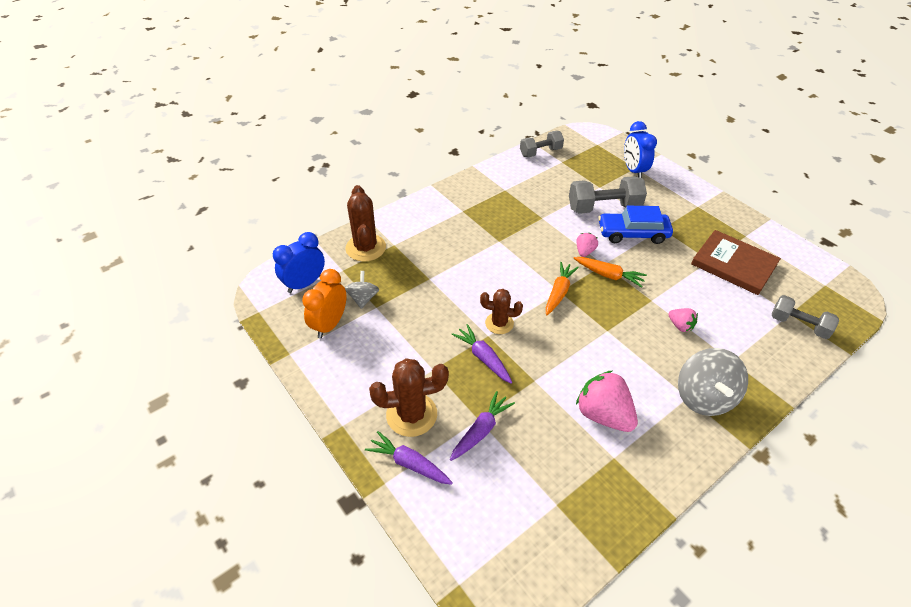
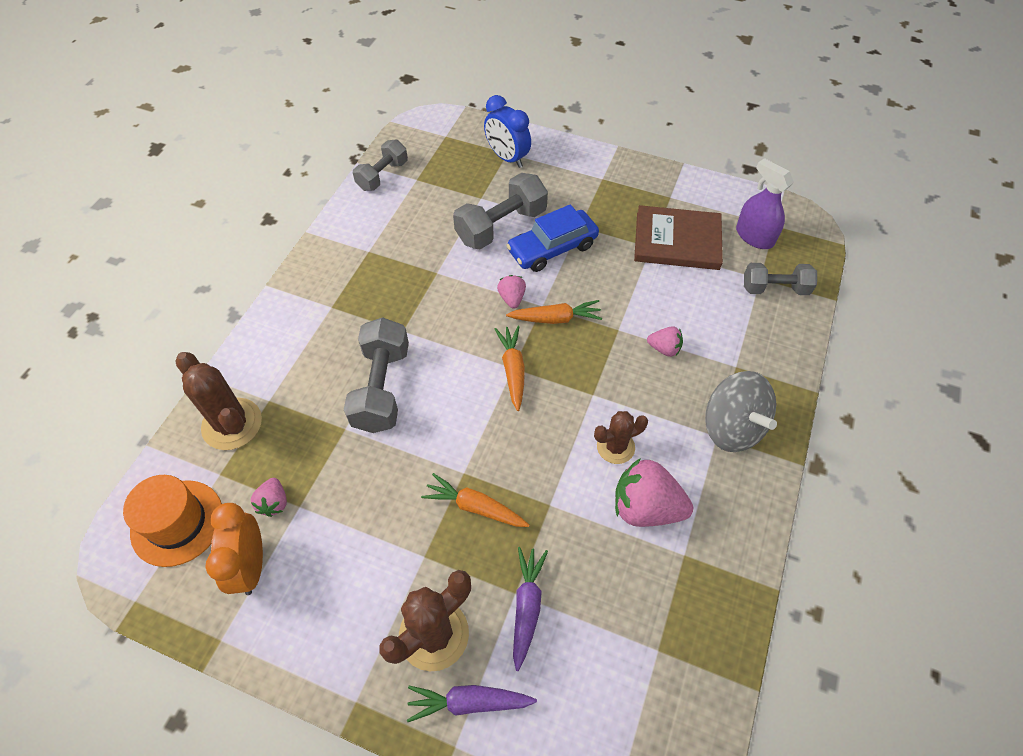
camera: 30 degrees left, 10 degrees up
blue clock [273,232,325,293] -> orange hat [123,475,222,567]
grey spinning top [345,271,379,309] -> pink strawberry [250,478,287,517]
purple carrot [451,324,512,384] -> orange carrot [421,473,529,527]
brown cactus [480,289,523,334] -> brown cactus moved to [594,411,648,464]
none -> grey dumbbell [344,317,409,433]
none -> purple spray bottle [736,158,794,249]

